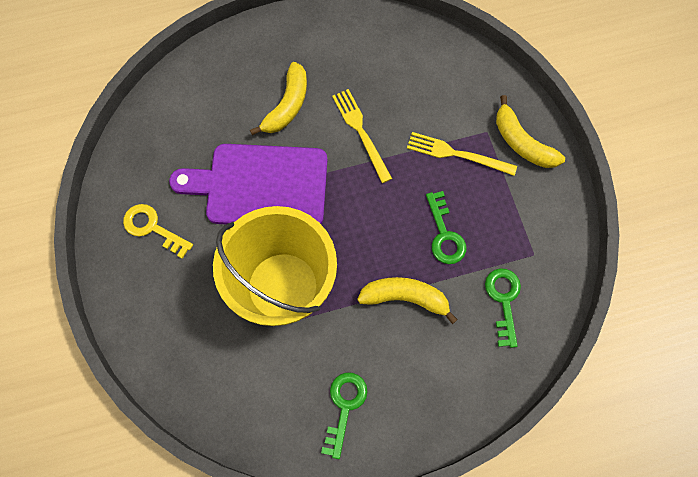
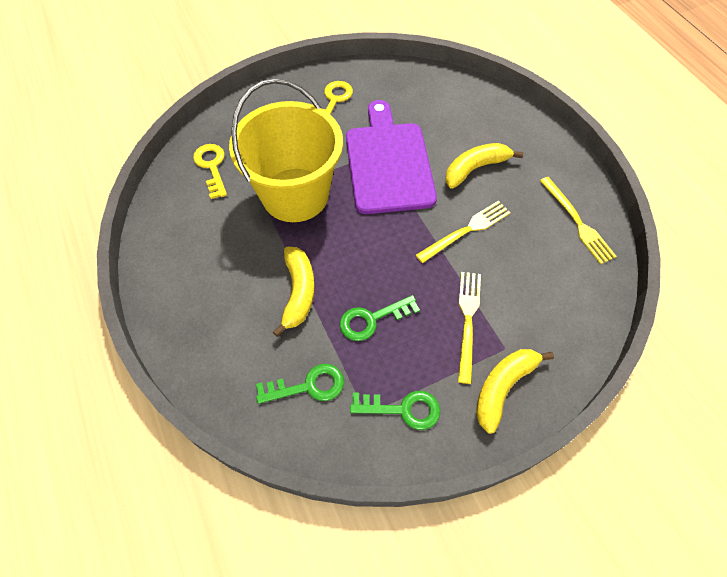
camera: 80 degrees right, 10 degrees down
yellow banana [250,62,307,135] -> yellow banana turned 135 degrees clockwise [445,143,523,189]
green key [321,373,368,459] -> green key moved to [350,391,440,430]
none -> yellow key [193,144,227,199]
none -> yellow fork [540,177,617,264]

